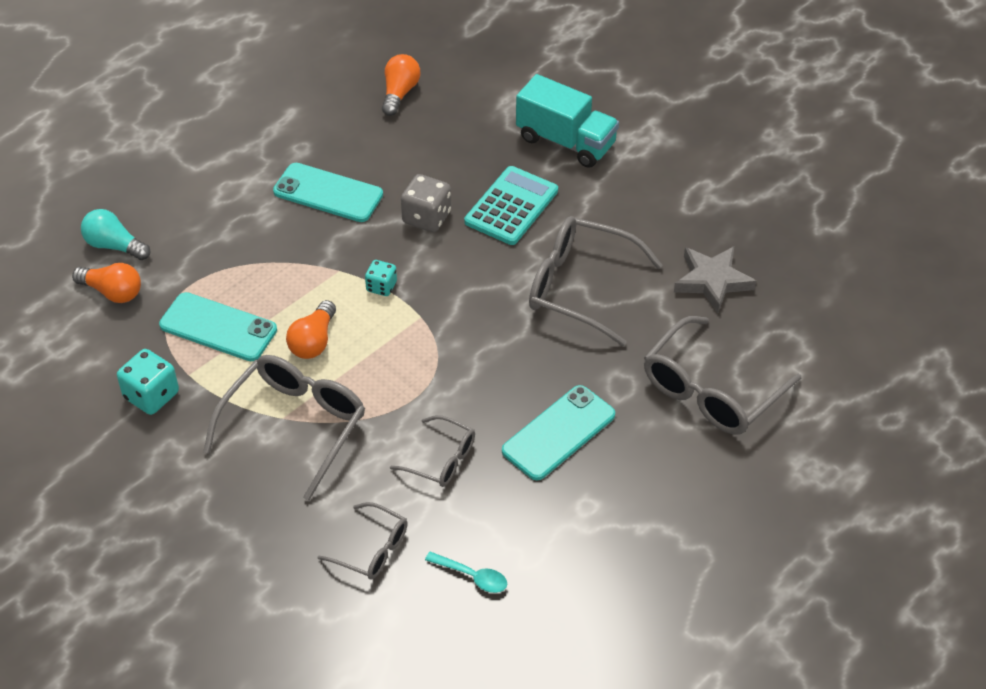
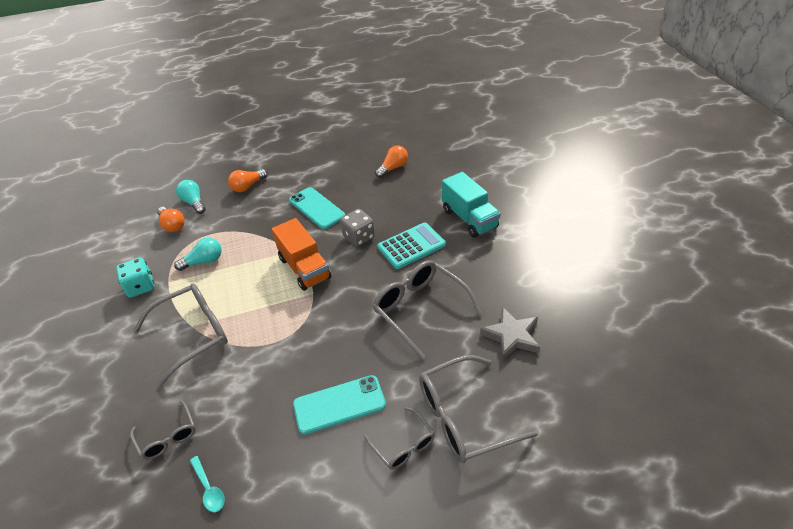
camera: 30 degrees right, 5 degrees down
turquoise phone [159,292,277,361] -> turquoise light bulb [174,237,222,271]
orange light bulb [286,300,336,359] -> orange light bulb moved to [228,169,268,192]
turquoise dice [365,260,397,296] -> orange truck [272,218,331,291]
grey glasses [390,415,475,487] -> grey glasses moved to [364,407,435,470]

